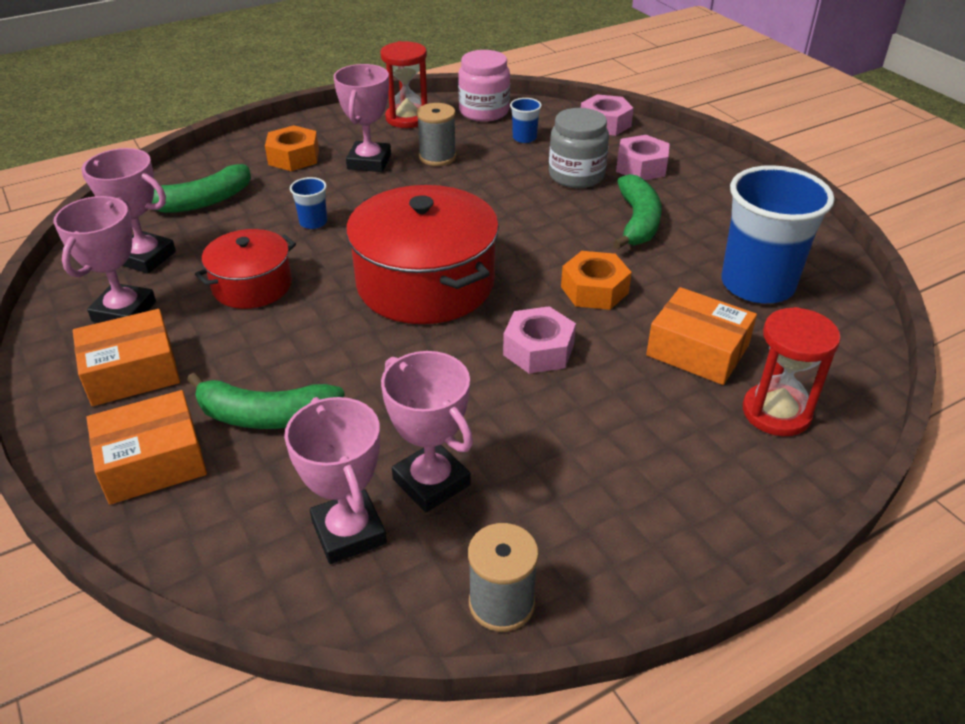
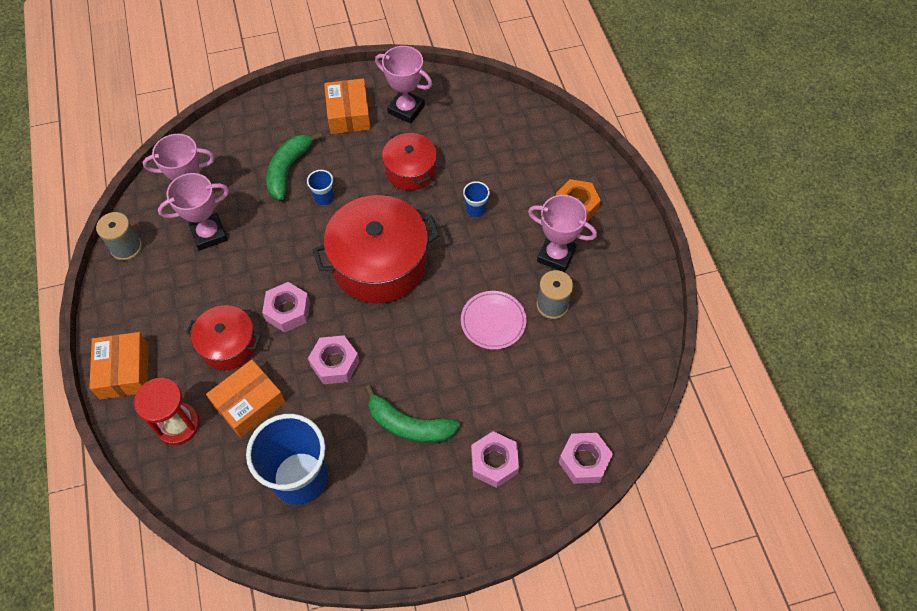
camera: 105 degrees right, 20 degrees up
pink trophy [81,148,176,274] -> none
orange box [86,390,207,504] -> orange box moved to [89,332,148,400]
green banana [152,164,251,213] -> none
red hourglass [380,41,427,128] -> none
pink jar [458,50,510,122] -> none
blue cup [510,98,542,143] -> blue cup moved to [307,170,334,205]
grey jar [549,108,609,188] -> none
orange nut [561,251,632,310] -> pink nut [308,335,360,384]
none -> red pot [186,305,261,370]
none -> pink plate [461,291,526,350]

